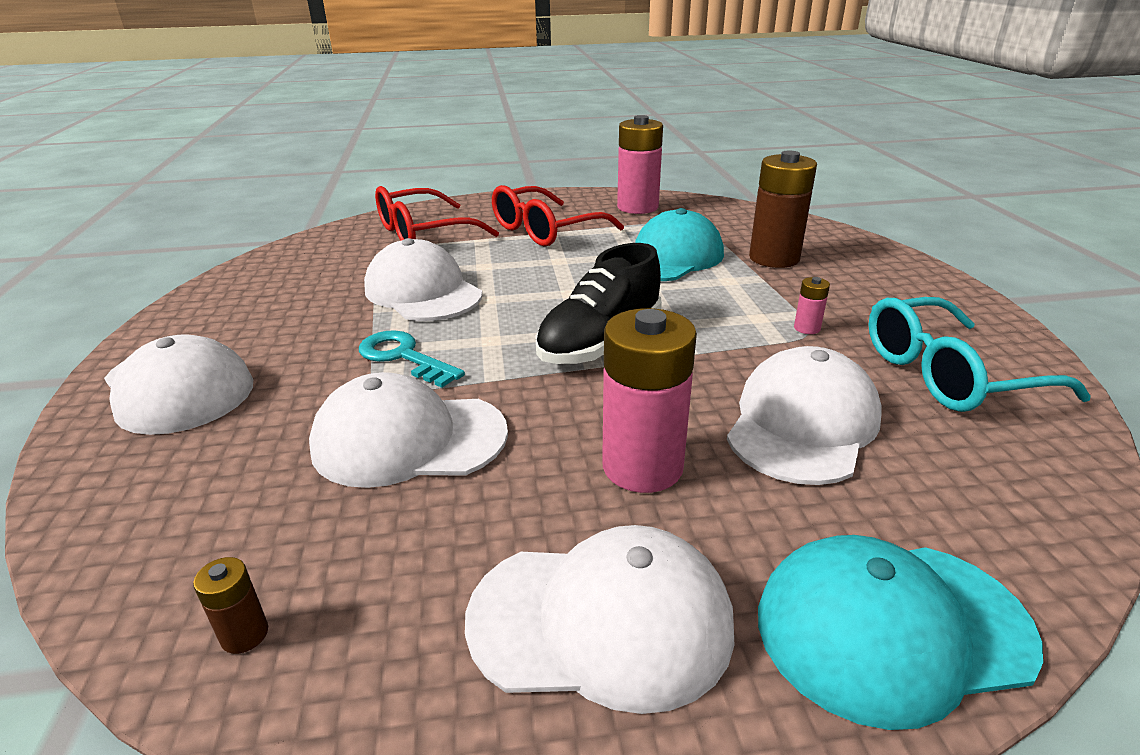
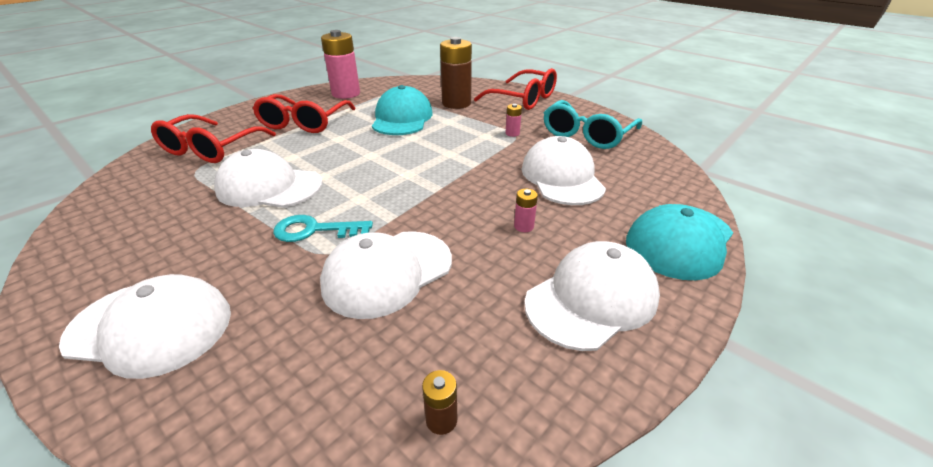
camera: 40 degrees left, 5 degrees up
black shoe [536,243,662,364] -> none
pink battery [602,308,697,493] -> pink battery [514,189,538,232], size x0.43
none -> red glasses [474,68,557,110]

